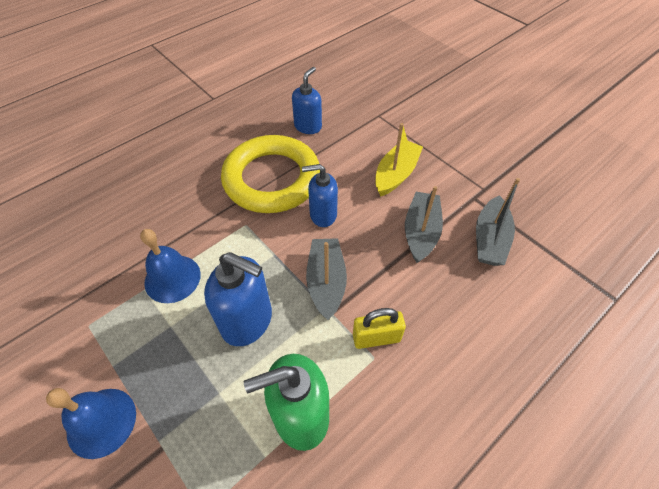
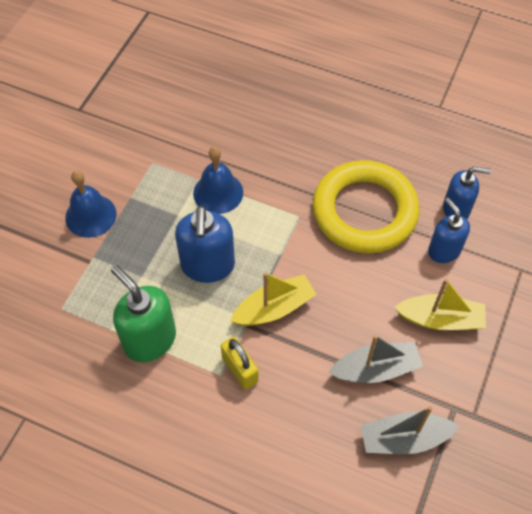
camera: 65 degrees right, 5 degrees up
blue soap dispenser [302,164,338,227] -> blue soap dispenser moved to [428,198,470,263]
grey boat [306,238,347,320] -> yellow boat [230,272,317,326]

